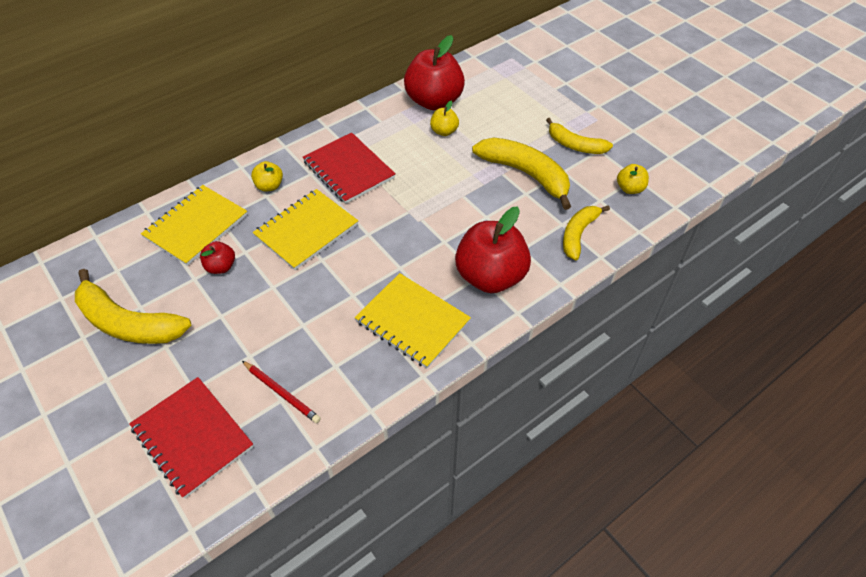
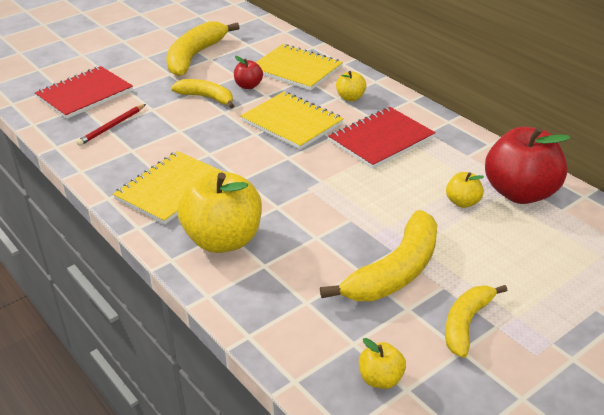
camera: 90 degrees right, 15 degrees down
red apple [455,206,531,293] -> yellow apple [178,171,262,253]
yellow banana [563,205,610,260] -> yellow banana moved to [171,79,234,109]

